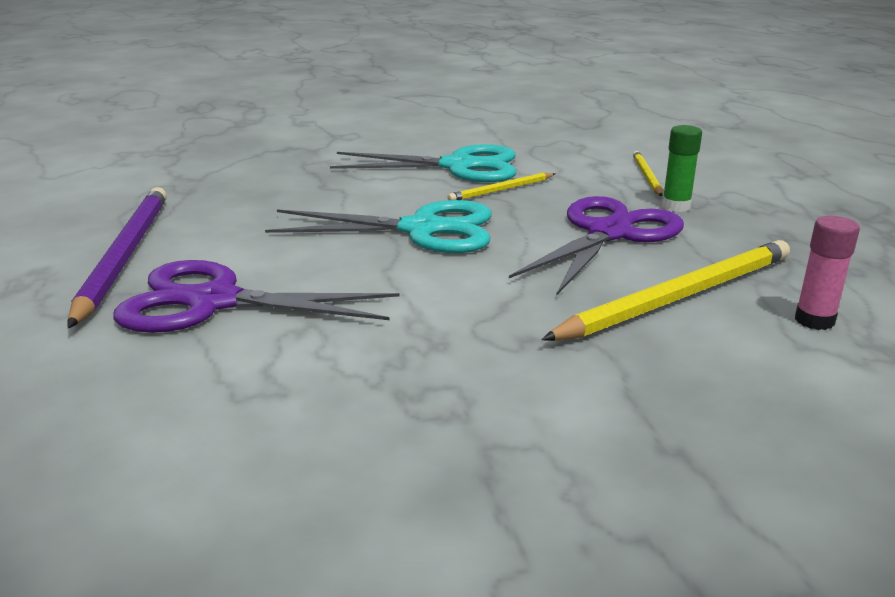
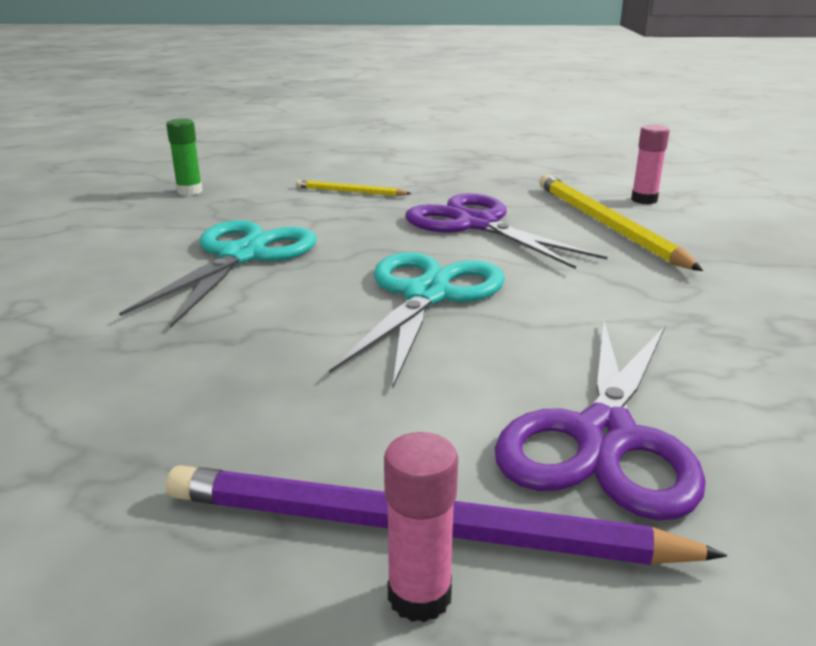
camera: 75 degrees left, 0 degrees up
yellow pencil [447,173,555,200] -> none
green glue stick [662,125,702,212] -> green glue stick moved to [166,118,203,195]
none -> pink glue stick [384,432,458,623]

